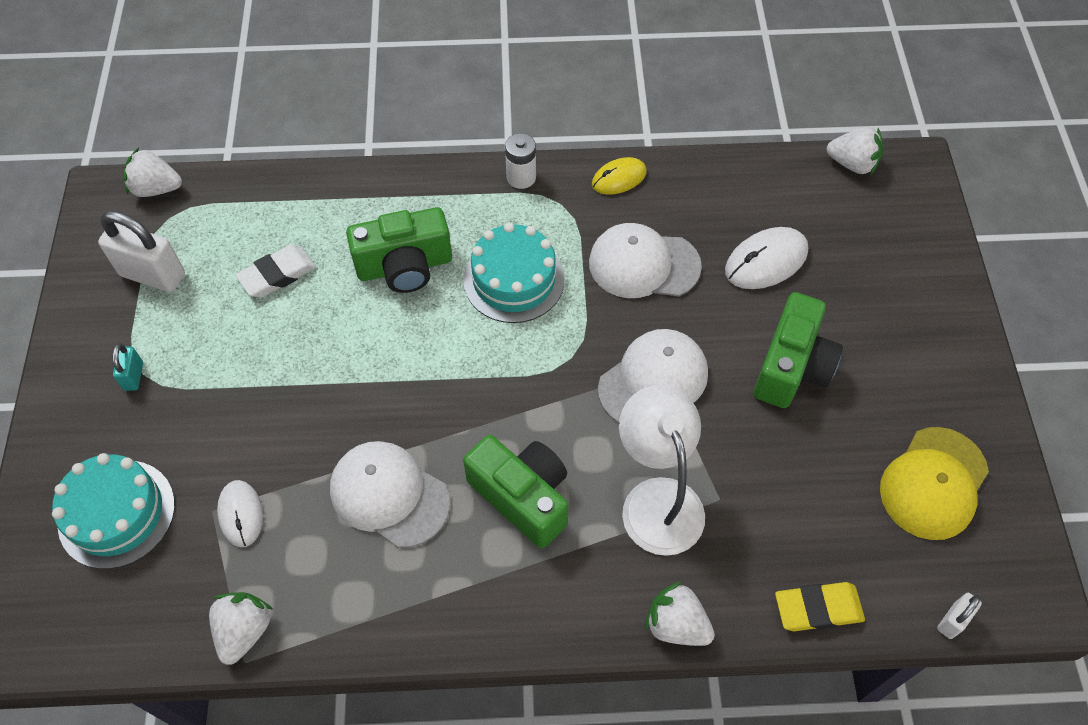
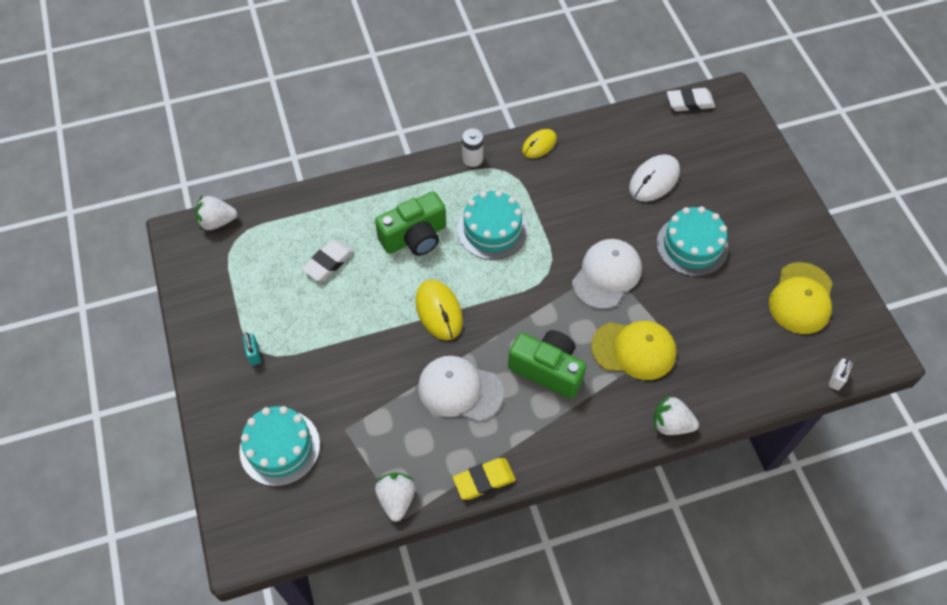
camera: 15 degrees left, 0 degrees up
white padlock [98,210,185,292] -> none
white mouse [217,480,263,547] -> none
white cap [589,223,702,298] -> none
white lamp [619,385,705,556] -> yellow cap [591,321,677,380]
green camera [754,292,843,408] -> turquoise cake [657,206,728,277]
yellow eraser [775,582,865,631] -> yellow eraser moved to [453,458,516,500]
white strawberry [827,127,883,175] -> white eraser [667,88,715,111]
none -> yellow mouse [415,280,463,340]

